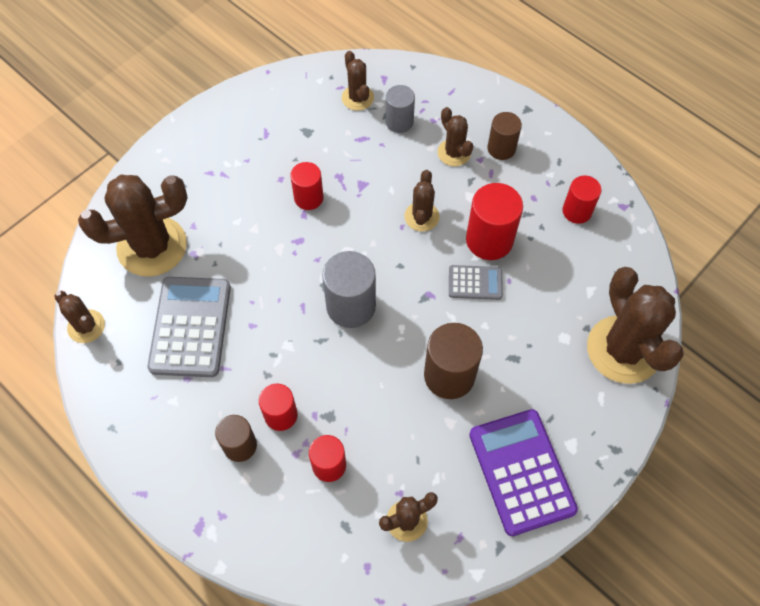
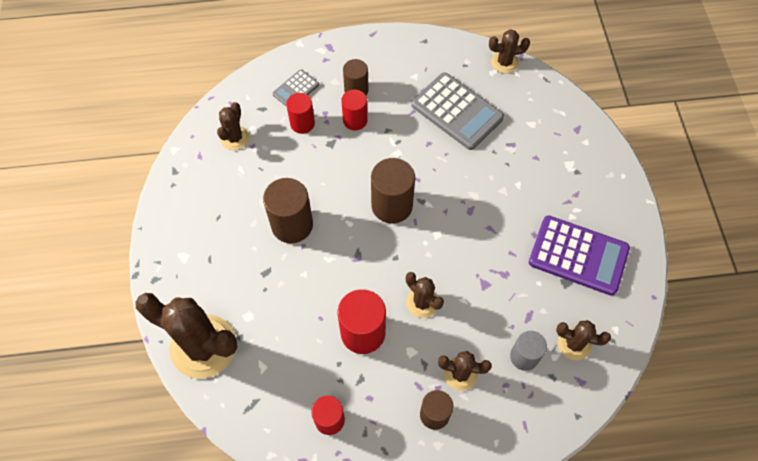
camera: 130 degrees right, 0 degrees up
brown cactus [78,175,187,277] -> none
red cylinder [290,162,324,210] -> none
grey cylinder [322,251,376,328] -> brown cylinder [371,158,415,224]
grey calculator [449,265,503,300] -> grey calculator moved to [272,69,319,107]
purple calculator [469,409,578,536] -> purple calculator moved to [529,215,630,296]

